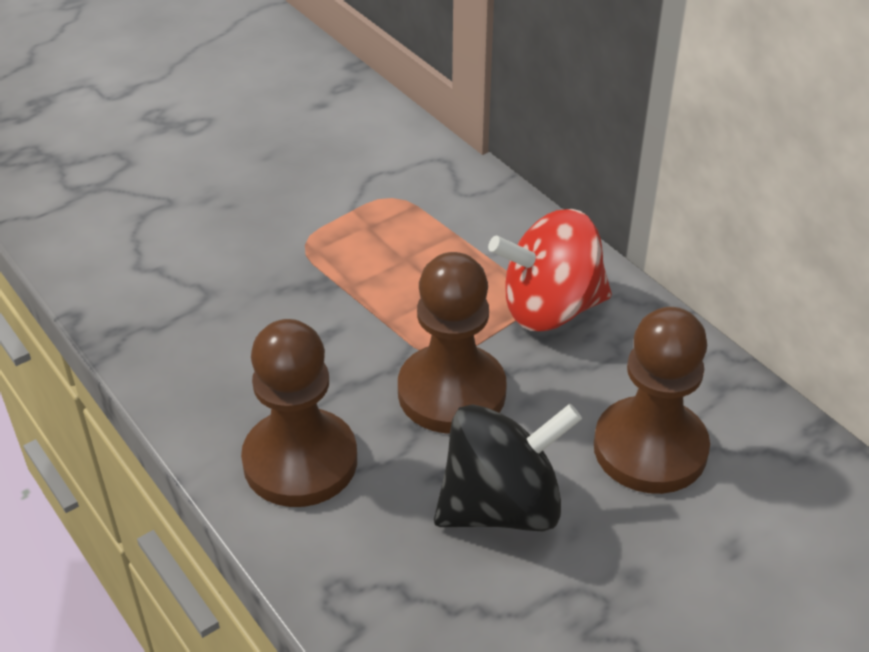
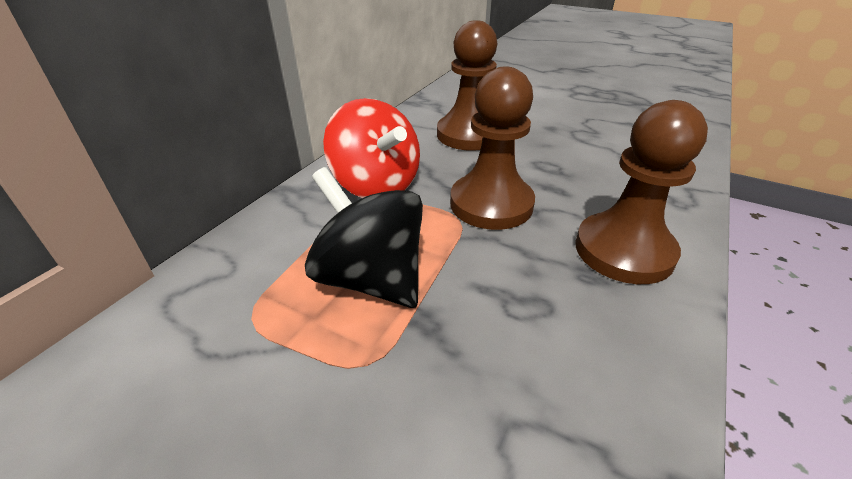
camera: 115 degrees left, 5 degrees down
black spinning top [434,404,582,531] -> black spinning top moved to [305,167,423,308]

